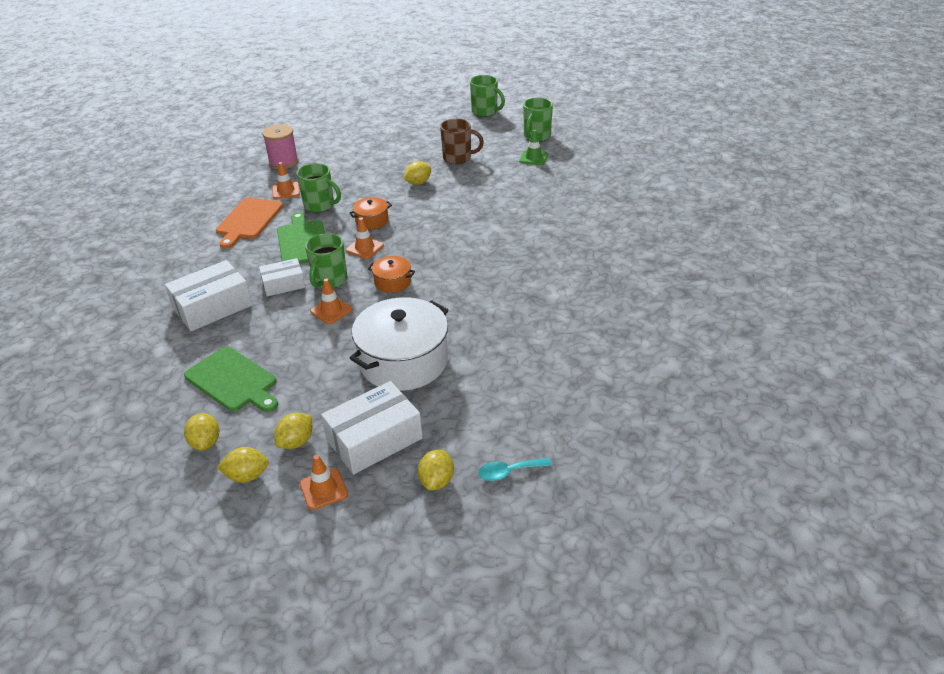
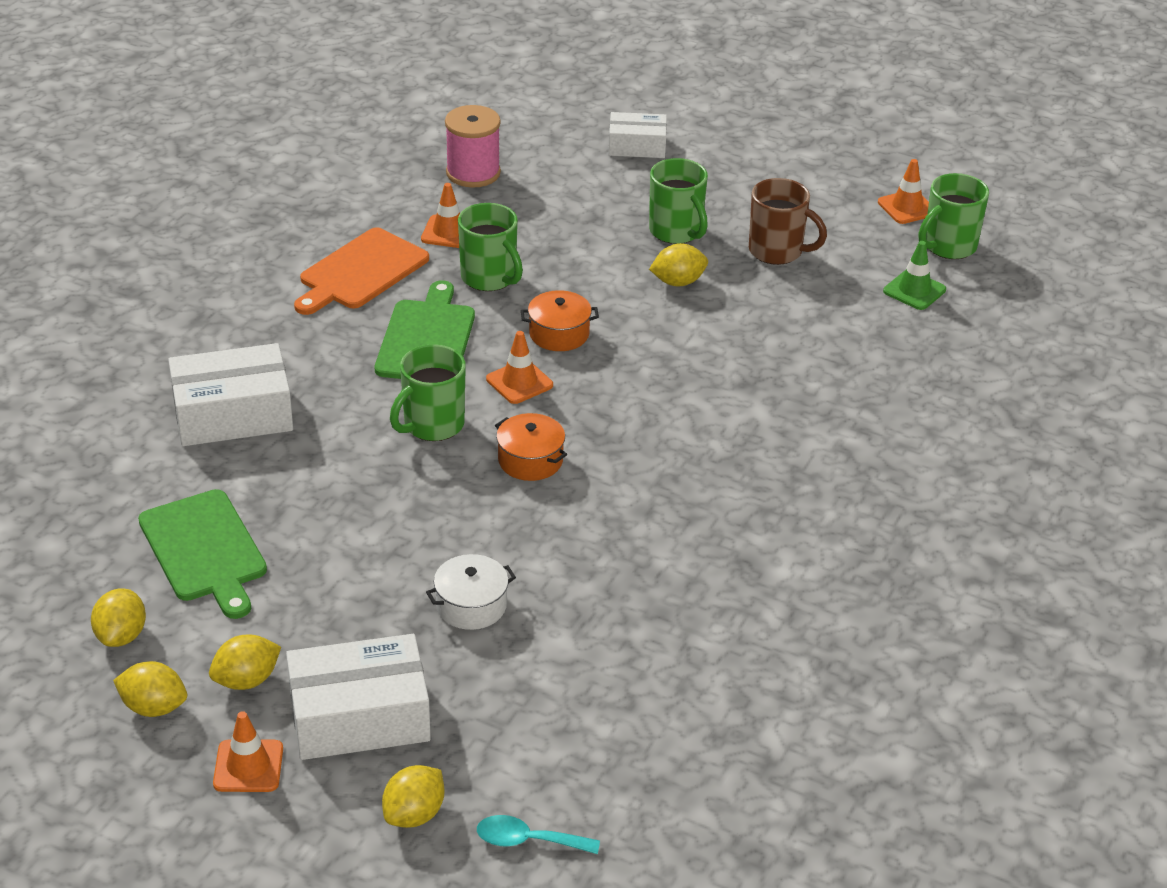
camera: 20 degrees right, 0 degrees up
white box [259,258,305,296] -> white box moved to [609,112,667,158]
orange traffic cone [310,279,352,324] -> orange traffic cone moved to [878,159,929,224]
white pot [350,297,448,391] -> white pot [426,554,516,630], size x0.47
green mug [470,75,505,117] -> green mug moved to [649,158,708,244]

